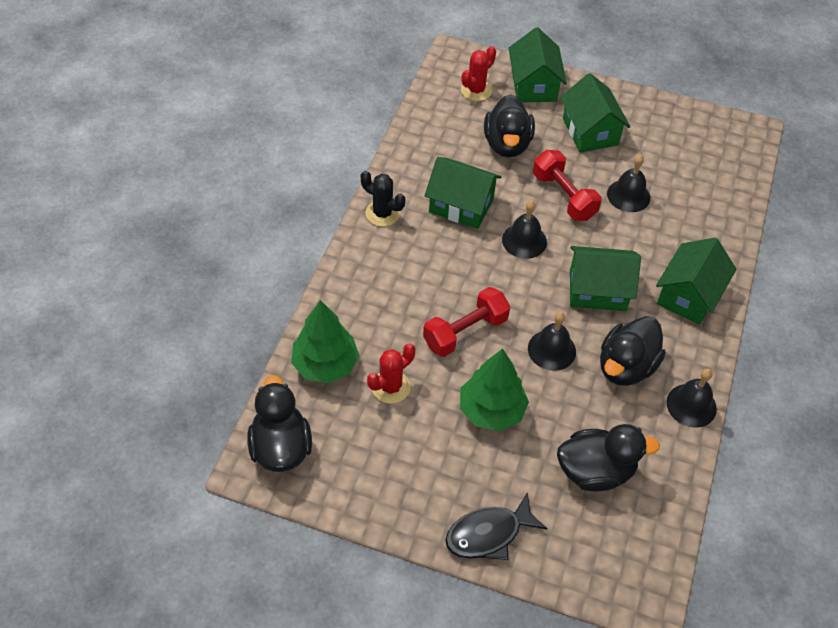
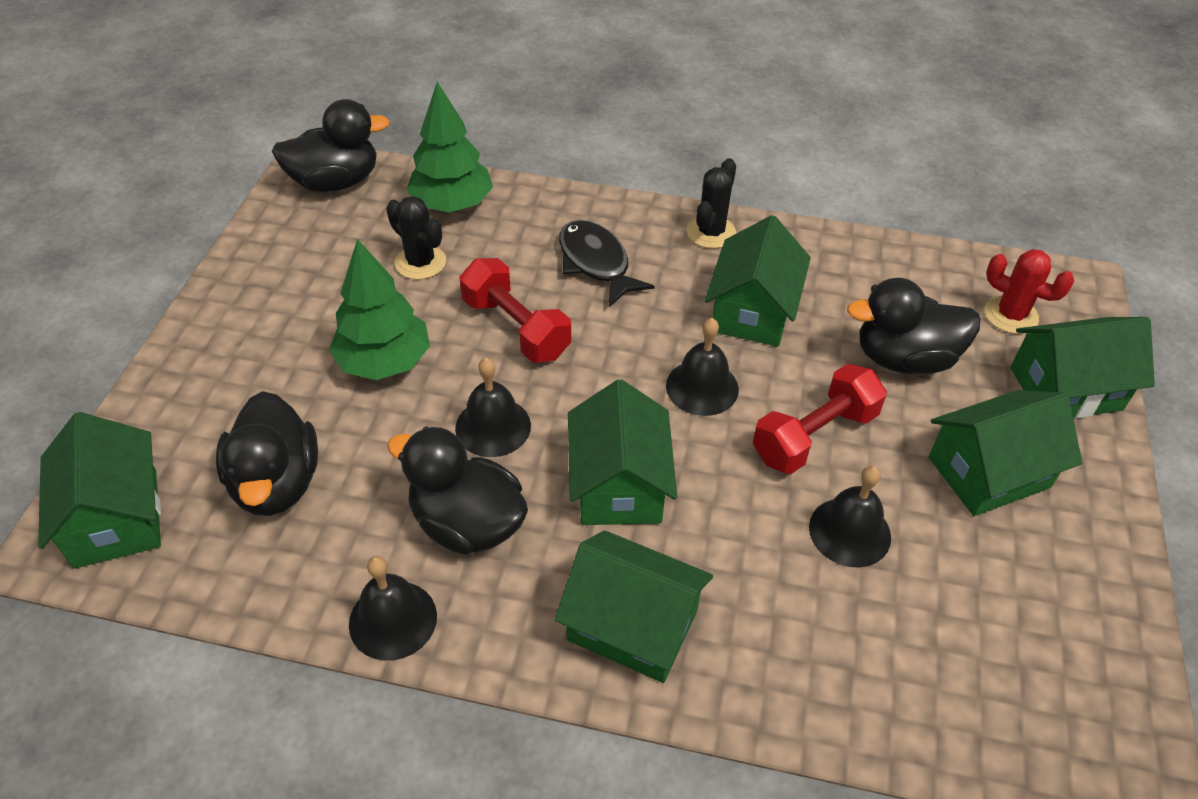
camera: 85 degrees right, 5 degrees down
red cactus [367,343,415,404] -> black cactus [386,196,446,280]
black fish [445,492,547,560] -> black fish moved to [559,220,655,306]
none -> green house [38,412,161,569]

